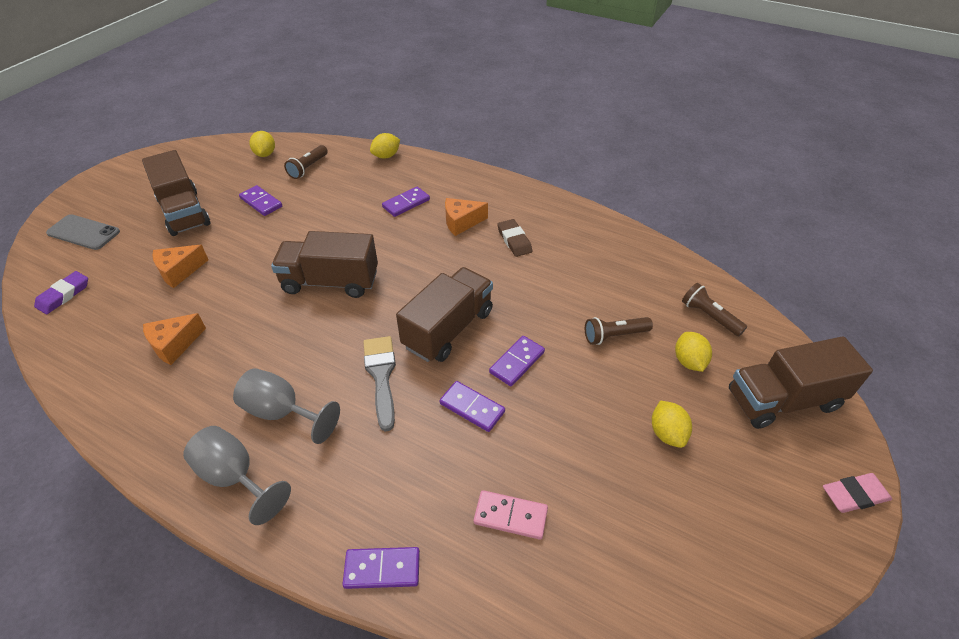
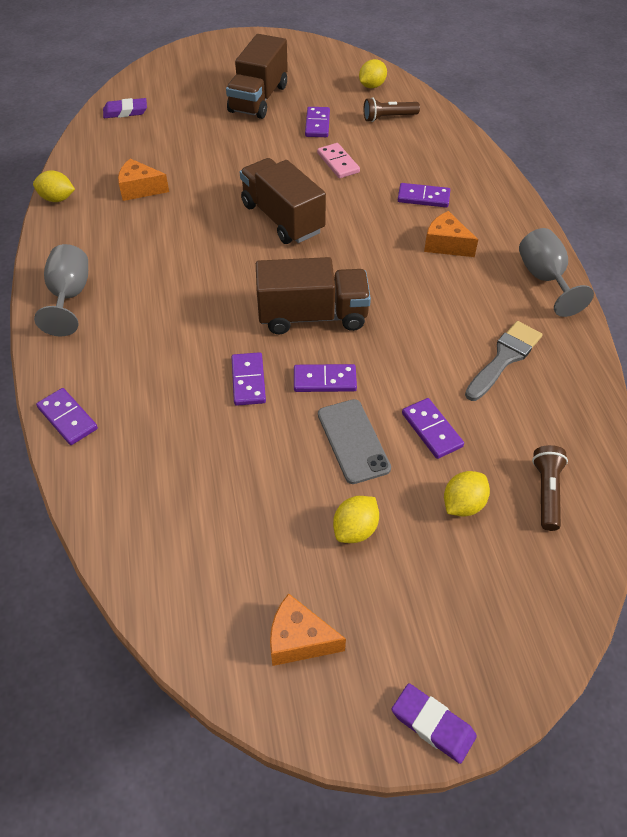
camera: 50 degrees right, 5 degrees up
grey phone [46,214,120,250] -> grey phone moved to [318,399,391,484]
orange cheese [152,245,208,288] -> orange cheese moved to [270,593,346,666]
grey goblet [233,368,340,444] -> grey goblet moved to [519,228,594,317]
grey brush [363,336,396,431] -> grey brush moved to [465,321,542,401]
yellow lemon [370,133,400,159] -> yellow lemon moved to [33,170,75,202]
pink domino [474,490,548,540] -> pink domino moved to [317,143,360,178]
brown eraser [497,219,532,257] -> none
brown flashlight [585,317,653,345] -> purple domino [402,398,464,459]
brown truck [729,336,873,429] -> none
pink eraser [823,473,892,513] -> purple eraser [392,683,477,764]

